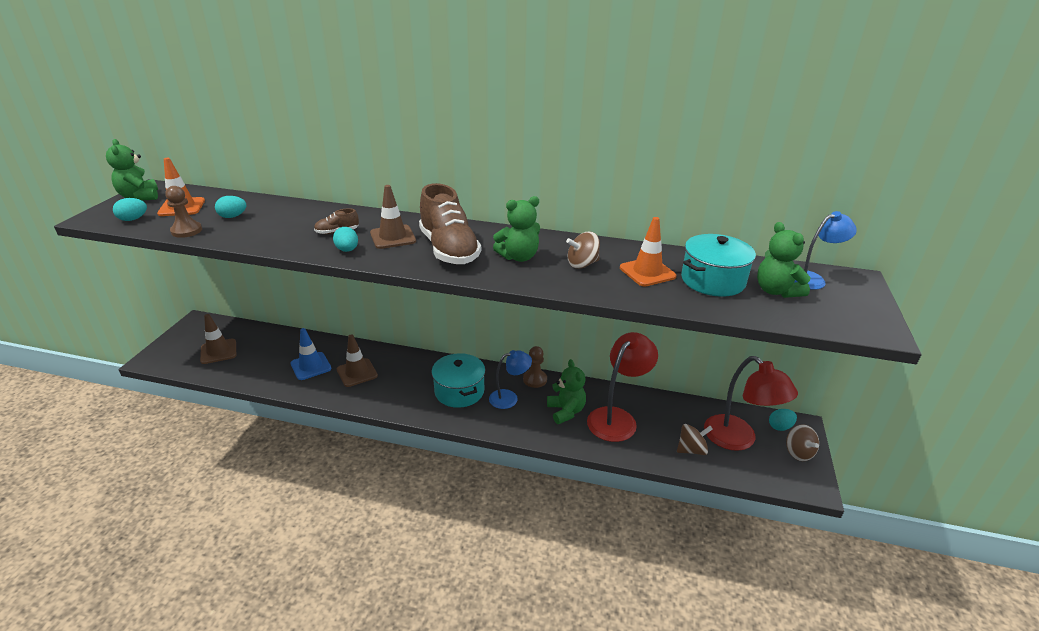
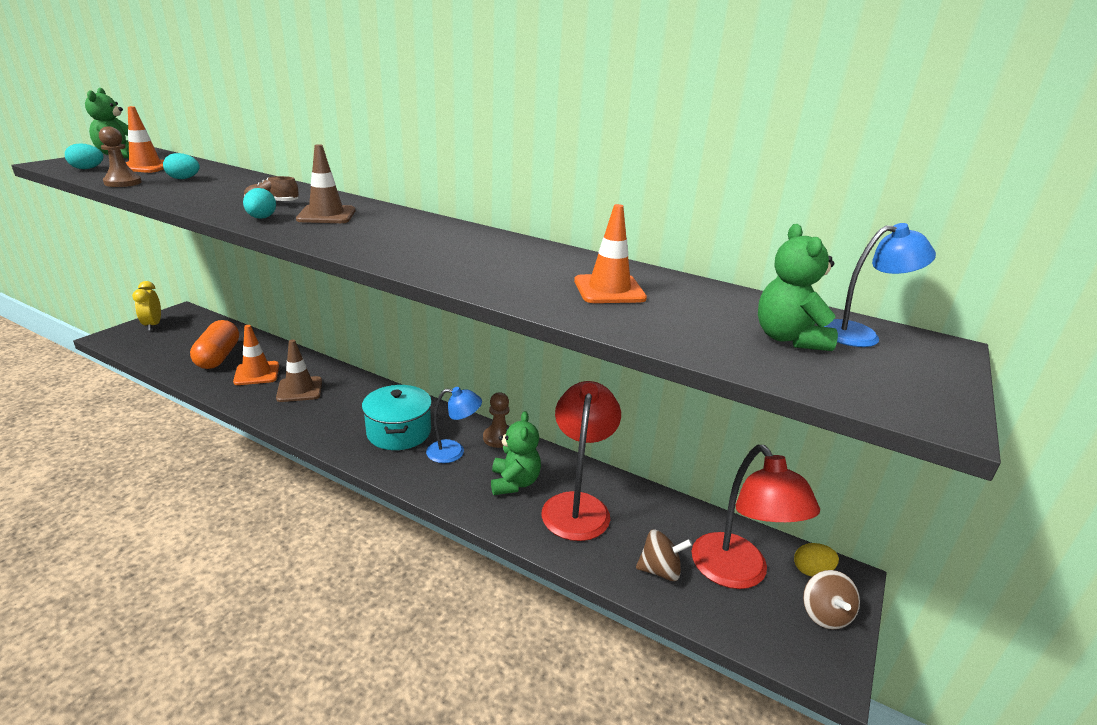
camera: 15 degrees right, 5 degrees down
brown traffic cone [200,314,236,364] -> none
blue traffic cone [290,328,331,380] -> orange traffic cone [233,325,279,385]
brown shoe [419,183,481,264] -> none
green teddy bear [493,196,540,262] -> none
brown spinning top [566,232,600,269] -> none
red lamp [587,332,658,442] -> red lamp turned 45 degrees counterclockwise [541,381,621,541]
turquoise pot [681,234,756,297] -> none
turquoise egg [769,409,797,431] -> yellow egg [794,543,839,576]
none -> yellow clock [132,281,161,331]
none -> orange capsule [190,320,239,369]

